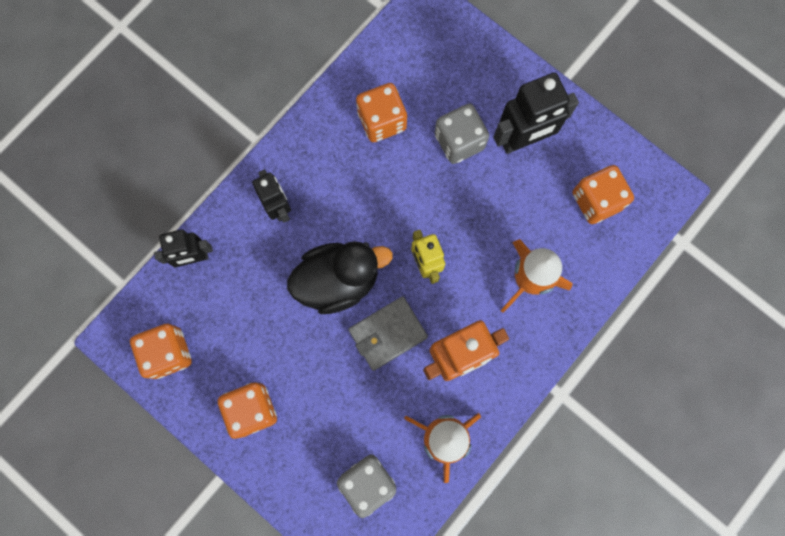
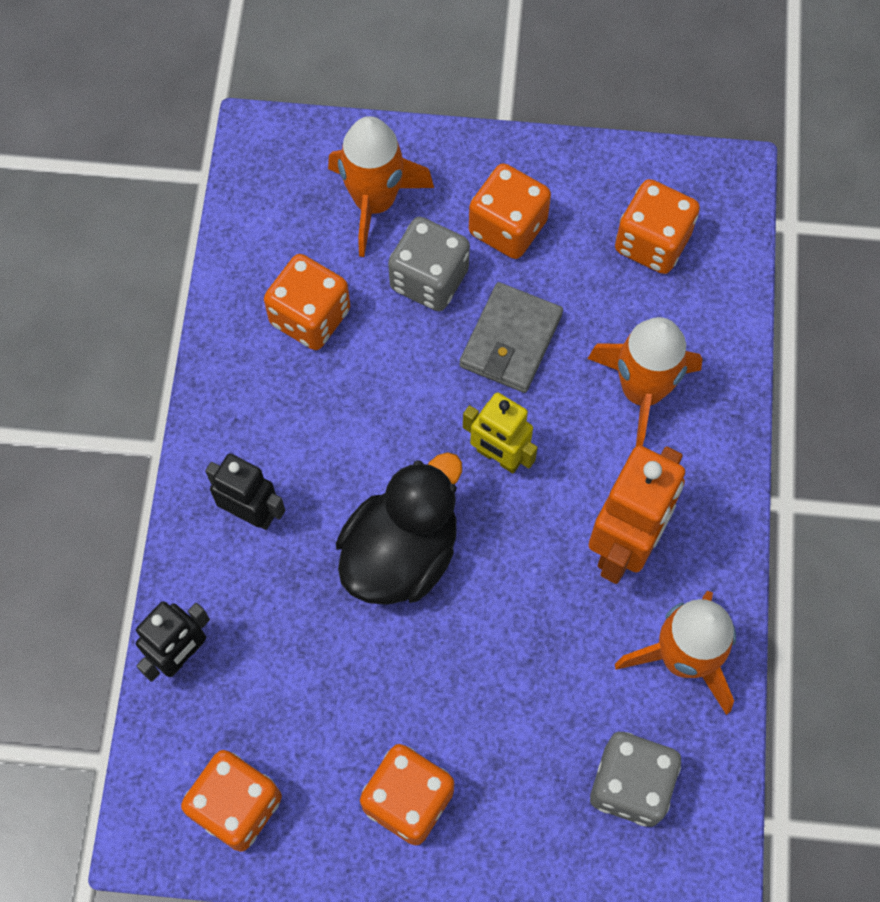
camera: 35 degrees left, 10 degrees down
grey wallet [348,296,428,371] -> grey wallet moved to [460,282,563,393]
black robot [493,73,579,154] -> orange dice [469,163,551,259]
none -> orange rocket [328,116,434,257]

